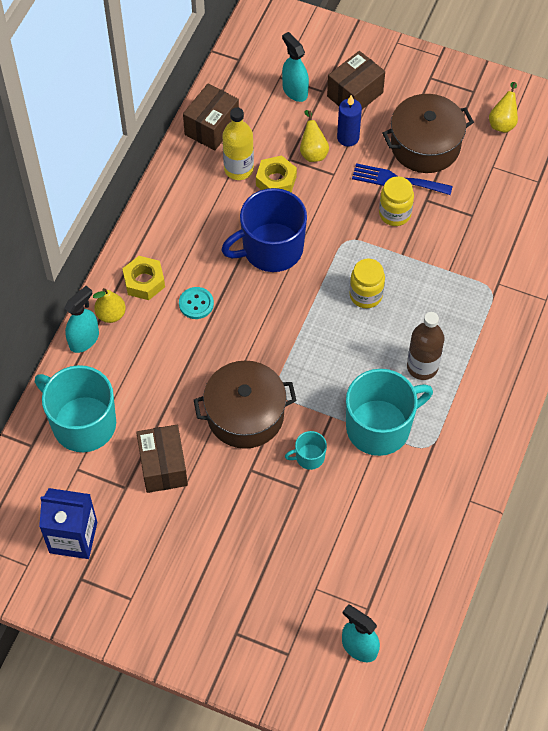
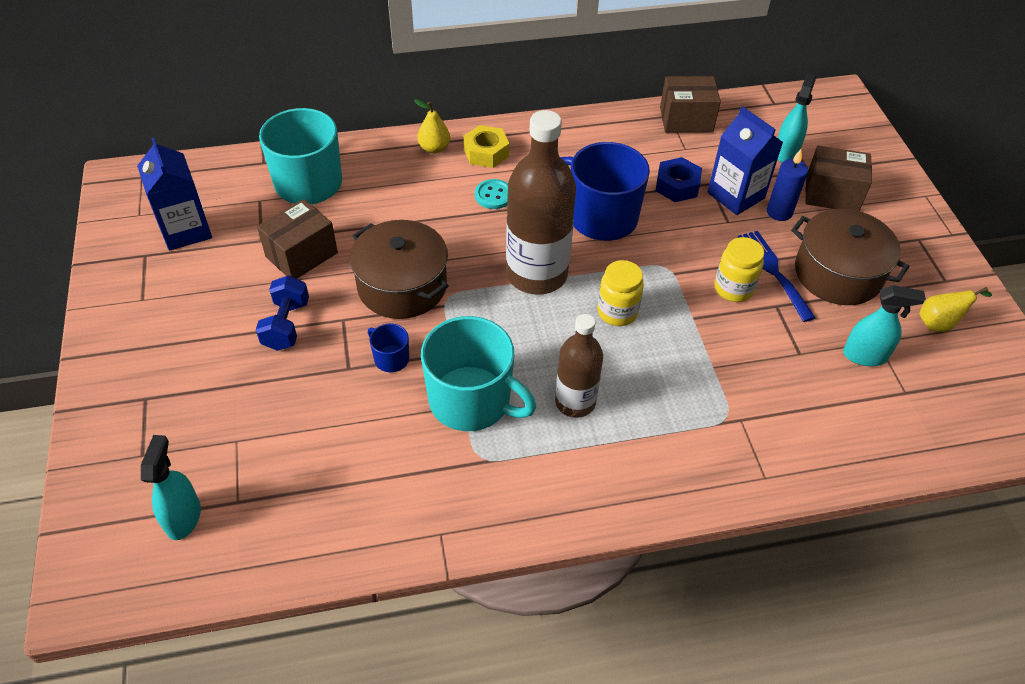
camera: 55 degrees right, 10 degrees down
turquoise spray bottle [64,286,99,353] -> turquoise spray bottle moved to [843,285,926,366]
yellow bottle [222,107,254,180] -> none
yellow nut [256,156,297,193] -> blue nut [655,157,702,202]
turquoise mug [285,431,327,470] -> blue mug [368,323,409,372]
yellow pear [300,110,329,162] -> blue carton [707,106,783,215]
none -> blue dumbbell [256,275,309,351]
none -> brown bottle [506,110,576,295]

